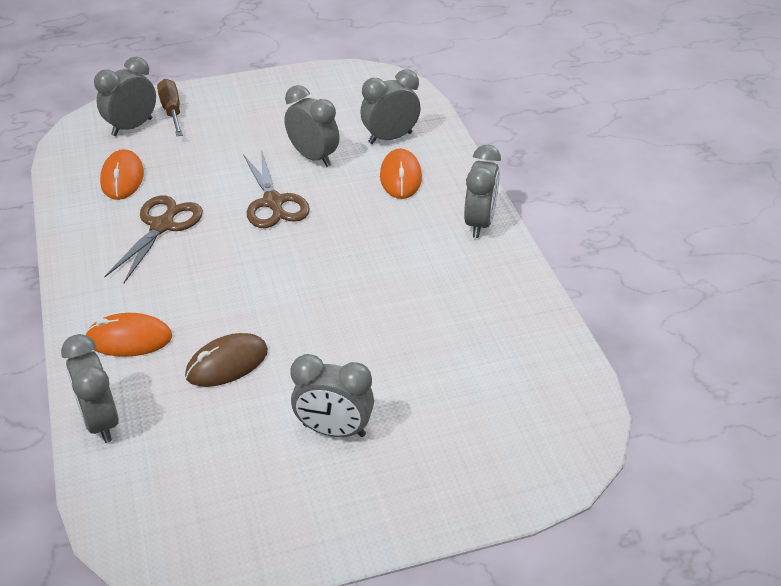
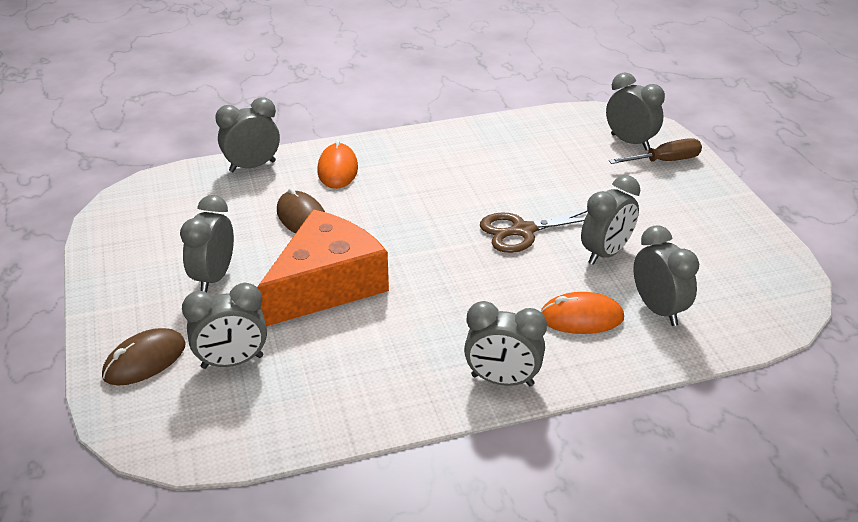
camera: 90 degrees right, 5 degrees down
orange mouse [100,149,144,200] -> none
brown scissors [104,195,203,283] -> none
none -> brown mouse [102,328,186,386]
none -> grey clock [182,283,267,369]
none -> orange cheese [257,209,389,326]

